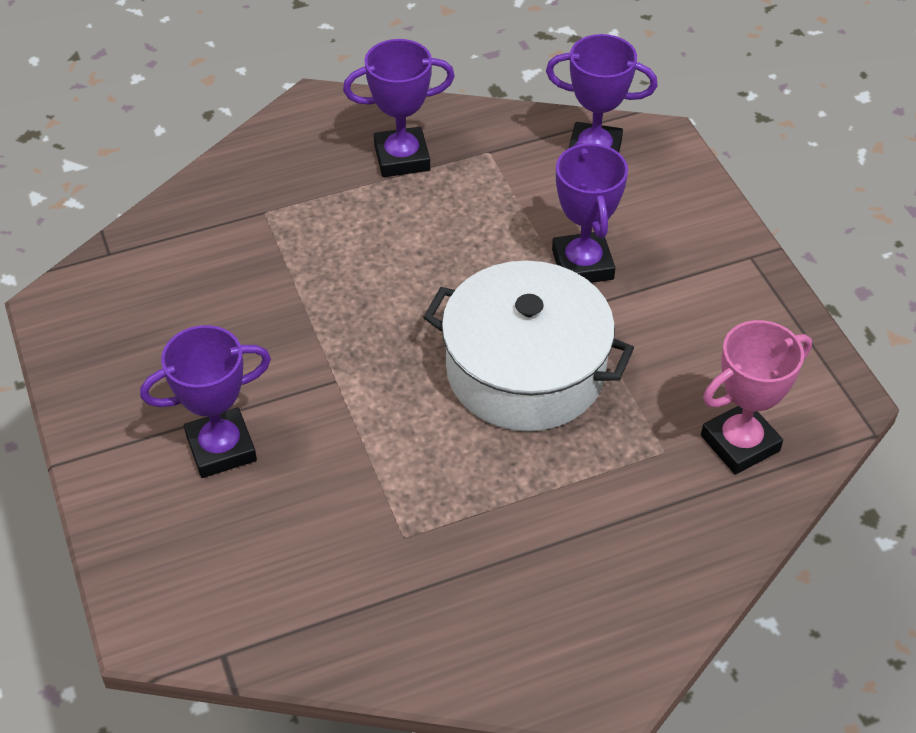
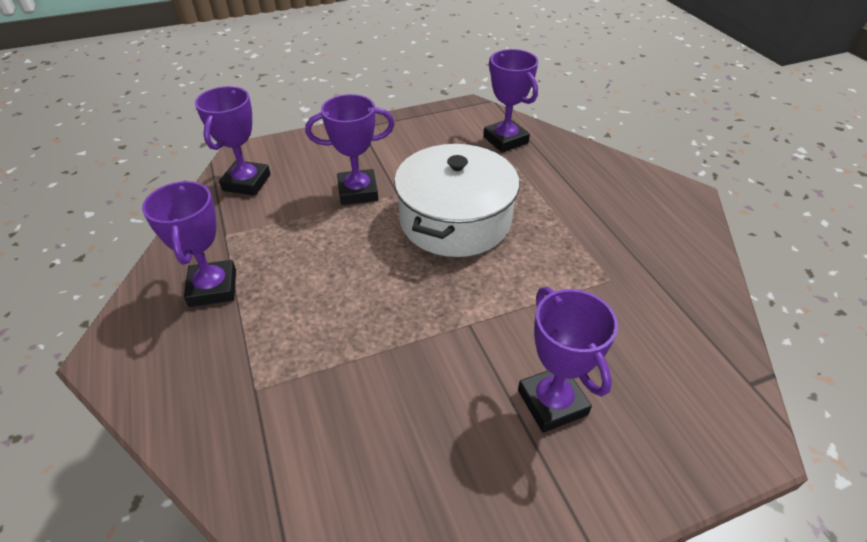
camera: 90 degrees left, 5 degrees down
pink trophy [701,320,812,475] -> purple trophy [483,49,538,153]

